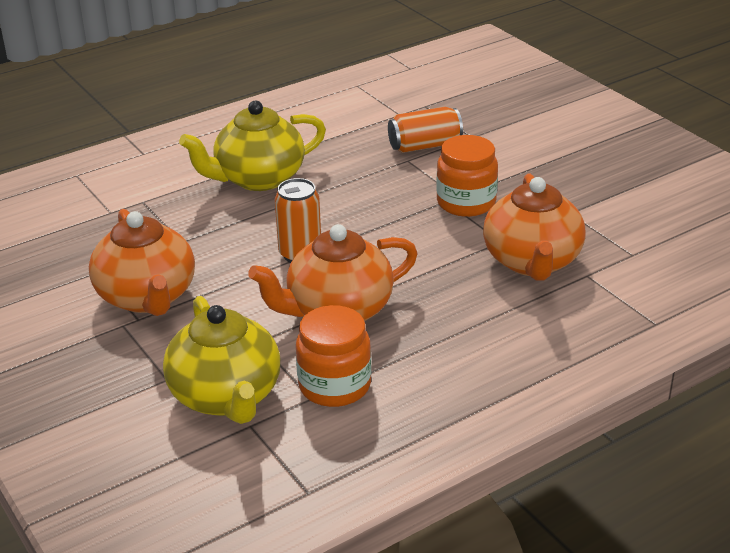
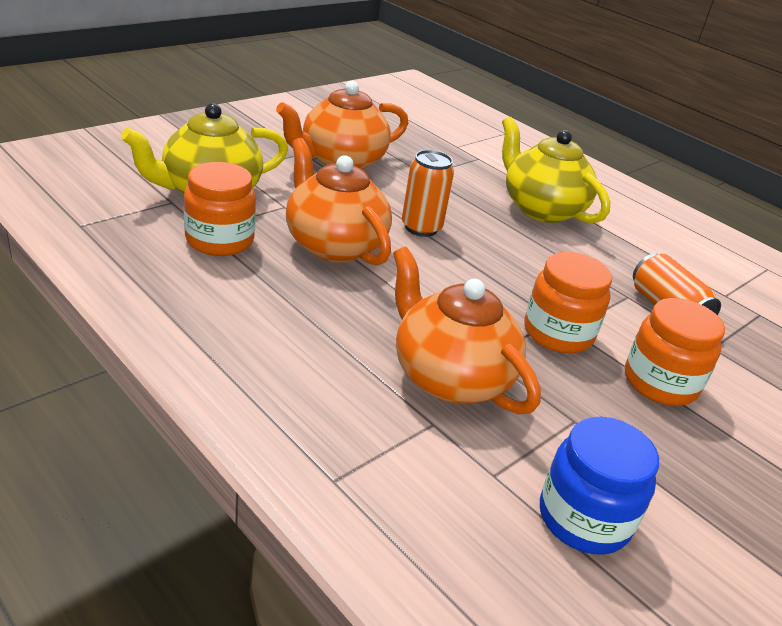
camera: 75 degrees right, 0 degrees up
orange teapot [483,174,586,281] -> orange teapot turned 60 degrees clockwise [393,247,541,414]
none -> blue jar [540,417,659,555]
none -> orange jar [625,298,725,406]

